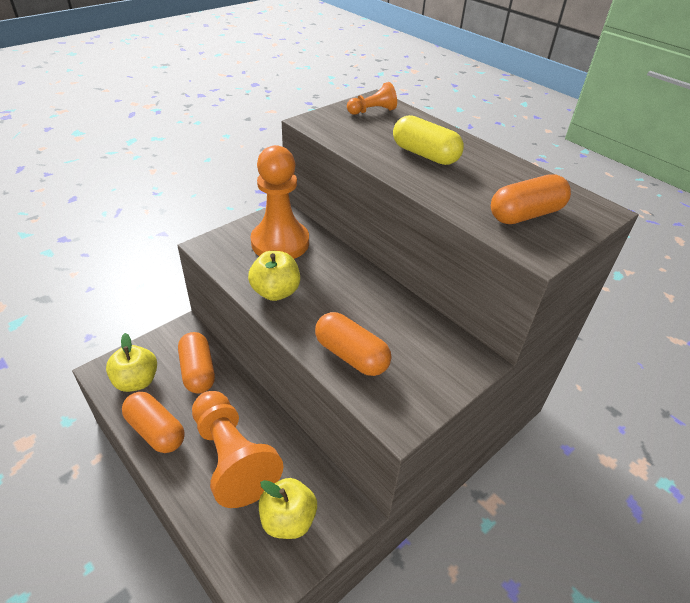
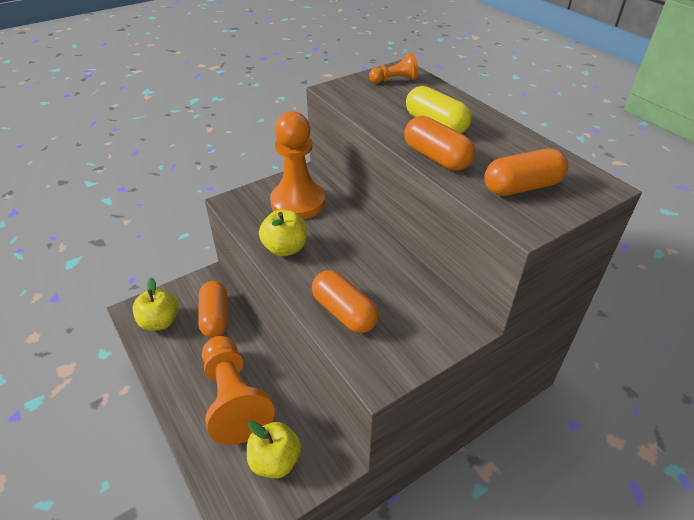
camera: 10 degrees right, 0 degrees up
orange capsule [122,392,185,453] -> orange capsule moved to [404,116,475,171]

